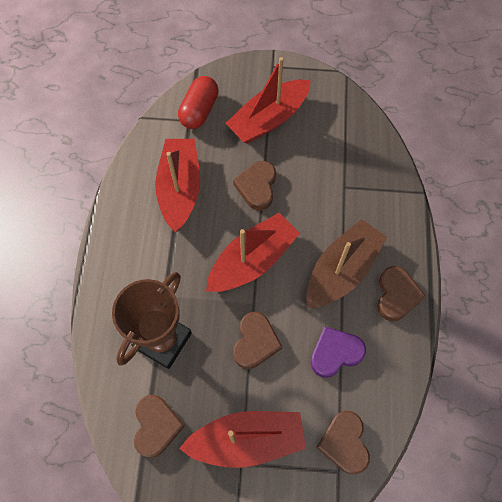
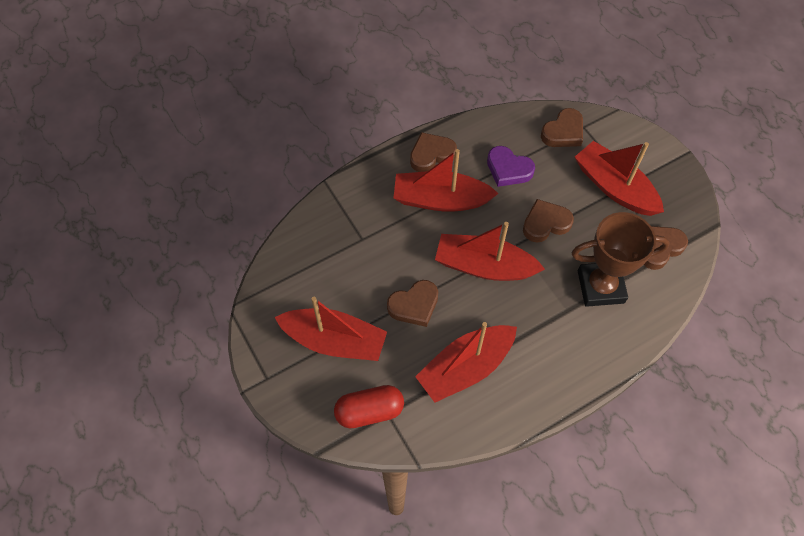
camera: 125 degrees left, 5 degrees down
brown boat [306,219,387,309] -> red boat [393,149,499,212]

